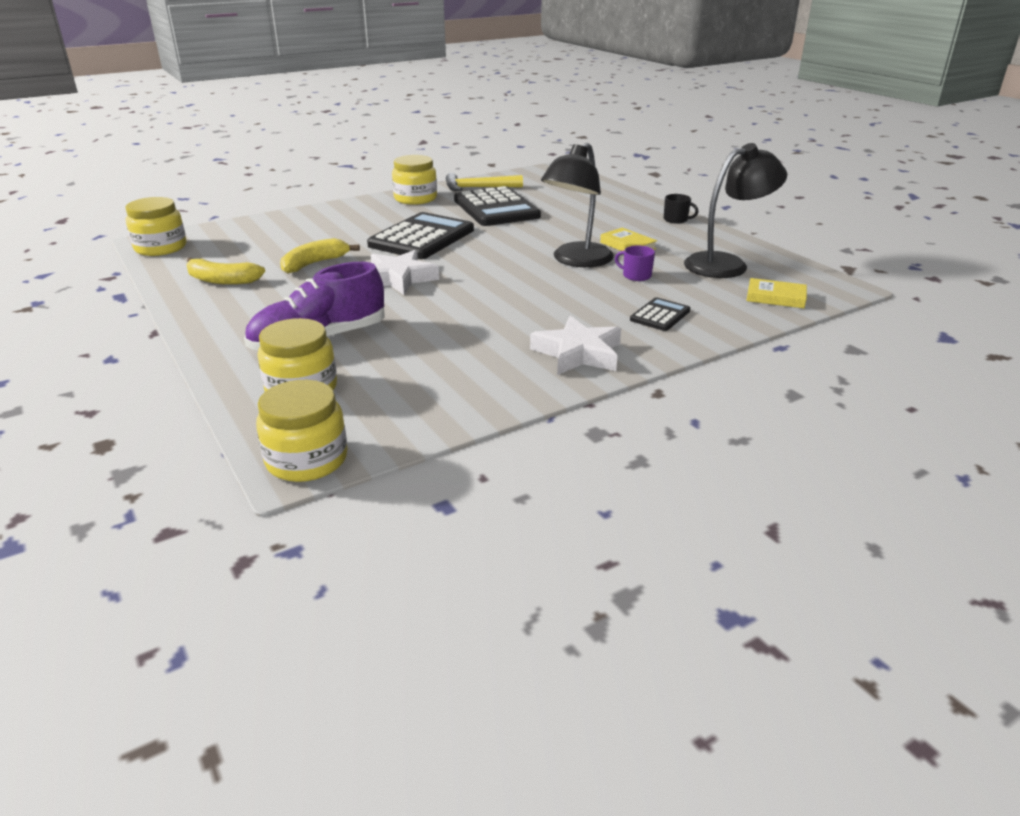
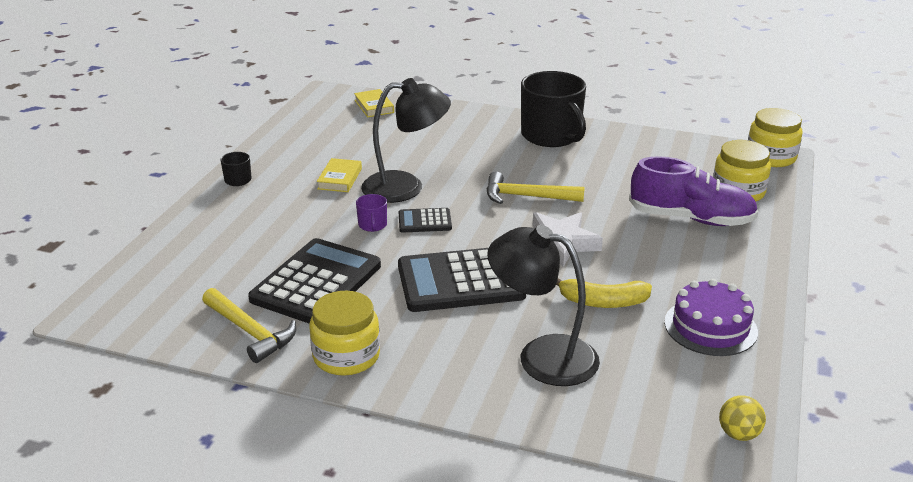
camera: 130 degrees left, 0 degrees up
yellow jar [125,197,186,256] -> yellow ball [719,396,766,441]
yellow banana [186,258,265,285] -> purple cake [664,279,758,356]
white star [530,316,621,375] -> black mug [521,71,586,147]
purple mug [615,246,655,281] -> purple mug moved to [356,194,387,232]
black calculator [630,297,690,331] -> black calculator moved to [399,208,452,233]
black lamp [684,143,787,278] -> black lamp moved to [487,225,600,386]
none -> yellow hammer [487,171,585,204]

